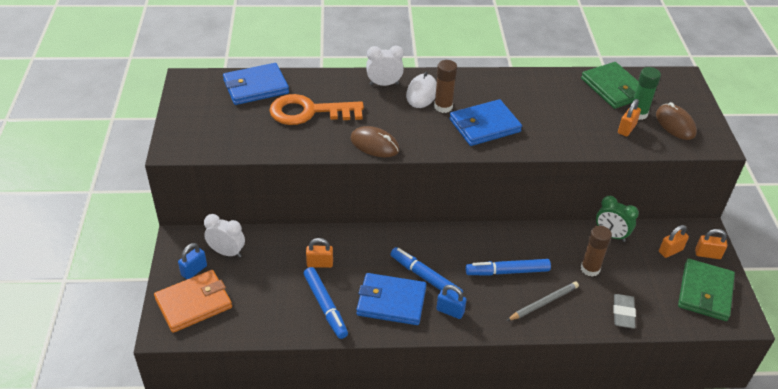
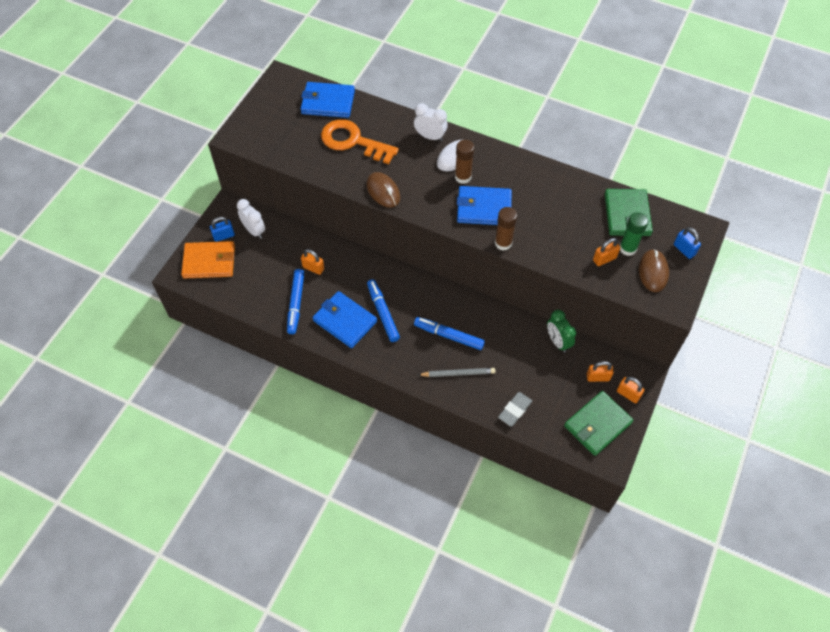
camera: 30 degrees right, 15 degrees up
blue padlock [436,285,467,319] -> blue padlock moved to [674,227,701,259]
brown glue stick [581,226,612,277] -> brown glue stick moved to [495,207,517,251]

